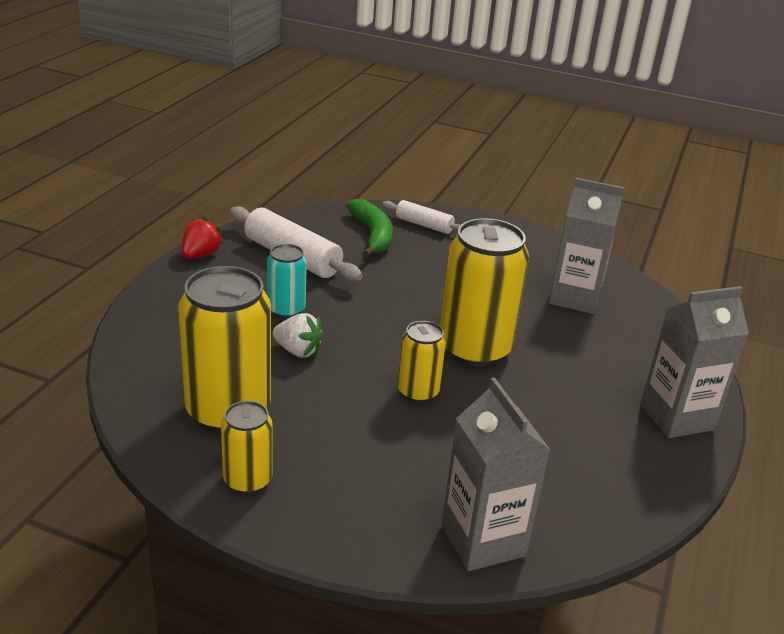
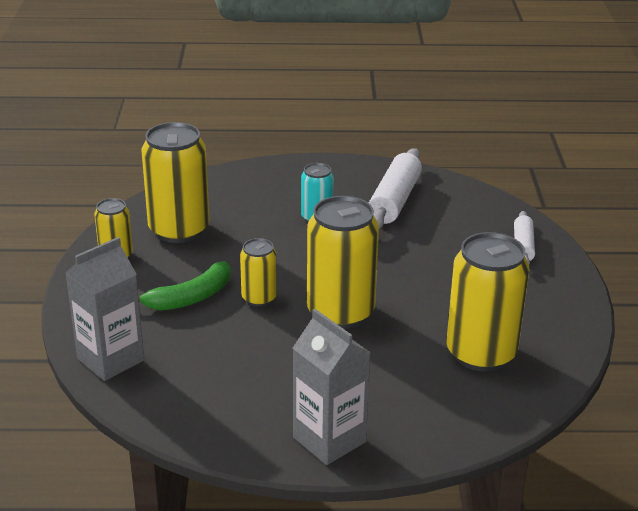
camera: 70 degrees right, 0 degrees up
red strawberry [182,217,224,259] -> none
white strawberry [272,313,324,358] -> none
green banana [346,199,393,257] -> green banana moved to [138,261,231,311]
grey carton [549,178,625,314] -> yellow can [447,232,530,372]

